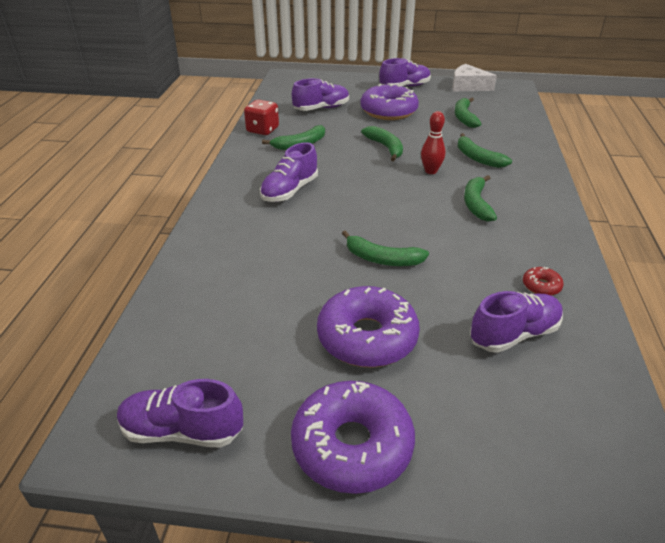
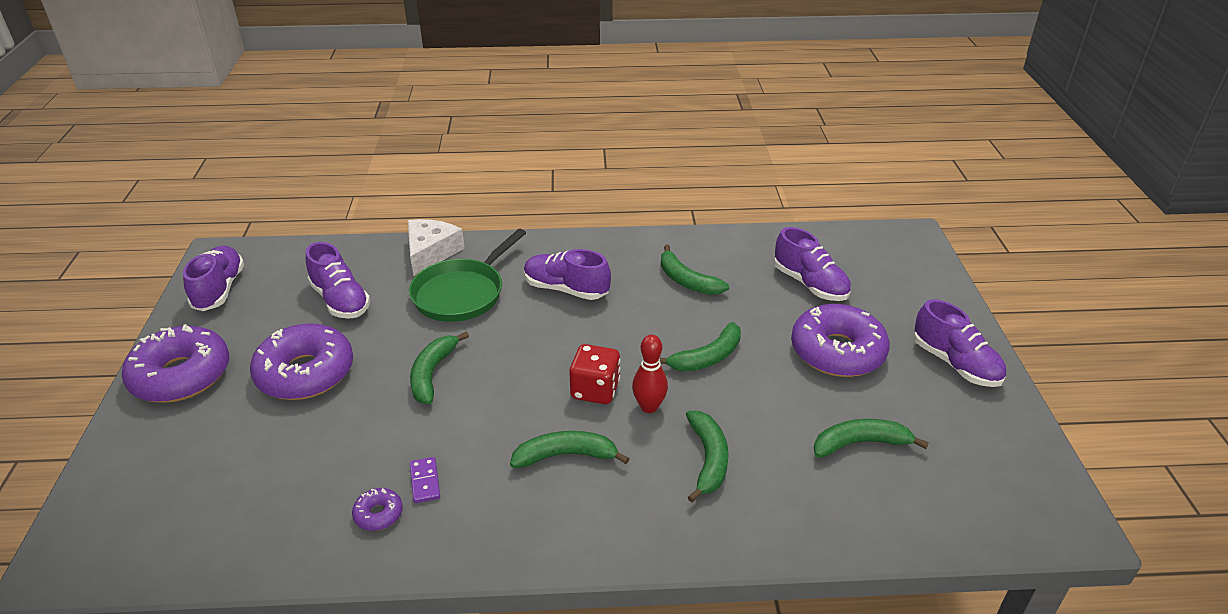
camera: 80 degrees right, 0 degrees up
red dice [244,99,279,135] -> red dice moved to [569,344,621,404]
white cheese [452,64,497,91] -> white cheese moved to [408,219,465,276]
green banana [457,133,512,168] -> green banana turned 135 degrees clockwise [686,411,729,502]
purple shoe [470,291,563,353] -> purple shoe moved to [306,242,370,319]
red donut [523,267,564,296] -> purple donut [352,488,403,531]
none -> green pan [409,229,526,322]
none -> purple domino [410,457,440,503]

